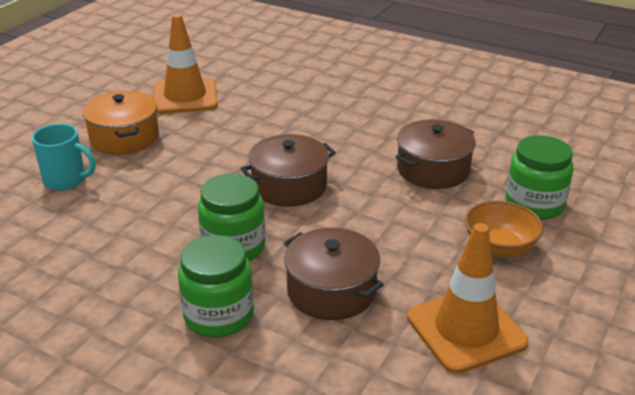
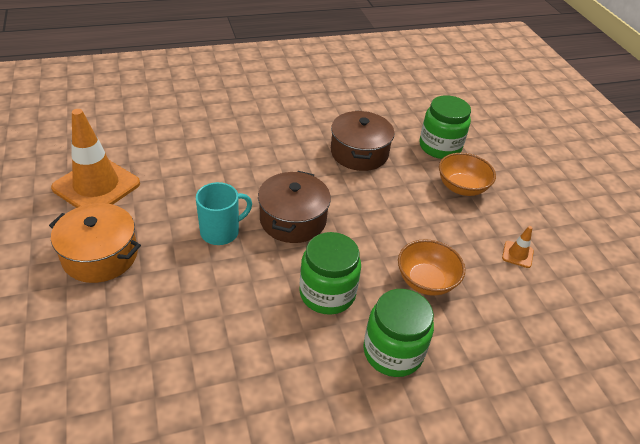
camera: 50 degrees left, 10 degrees up
turquoise mug [32,124,96,191] -> turquoise mug moved to [196,182,252,245]
brown pot [284,228,384,320] -> orange bowl [398,239,465,296]
orange traffic cone [407,223,529,374] -> orange traffic cone [502,226,534,268], size x0.42

